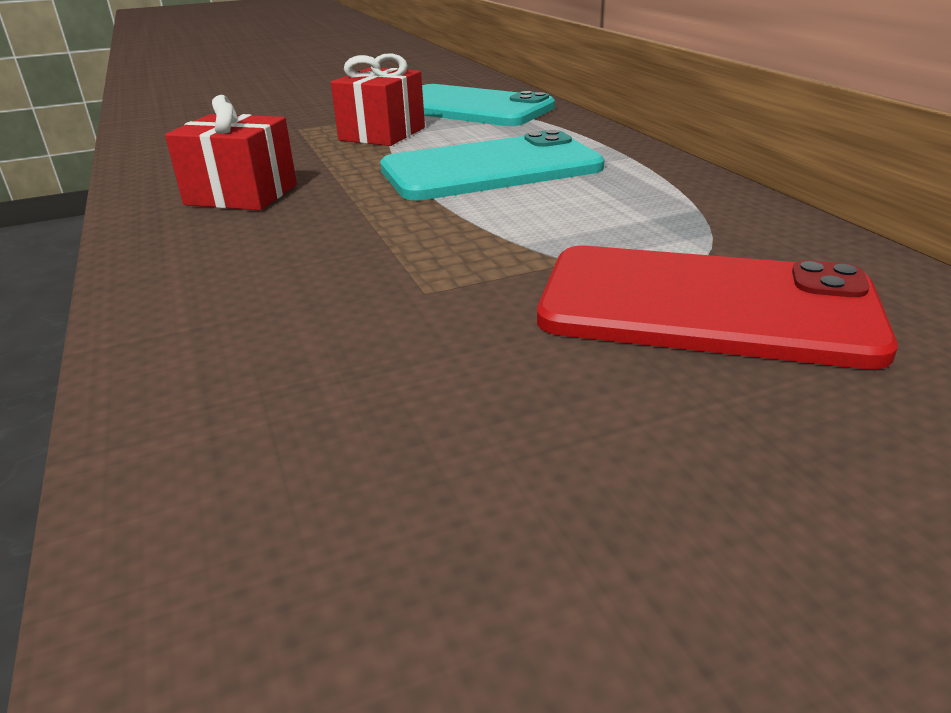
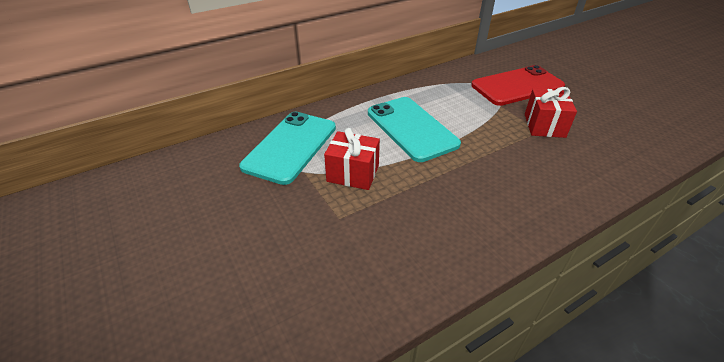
camera: 100 degrees left, 10 degrees up
red gift [165,95,297,211] -> red gift moved to [525,87,577,138]
red phone [537,246,898,369] -> red phone turned 60 degrees clockwise [471,65,565,106]

